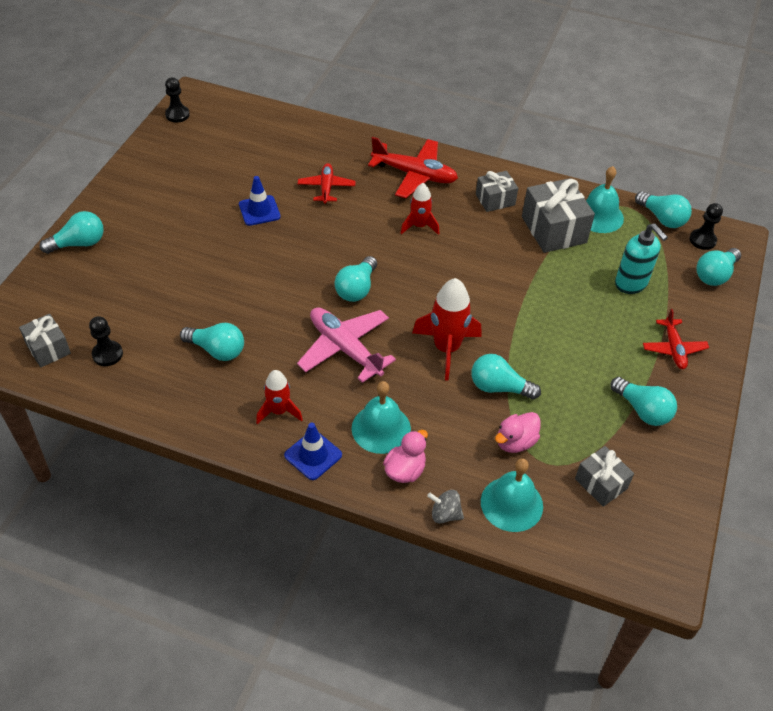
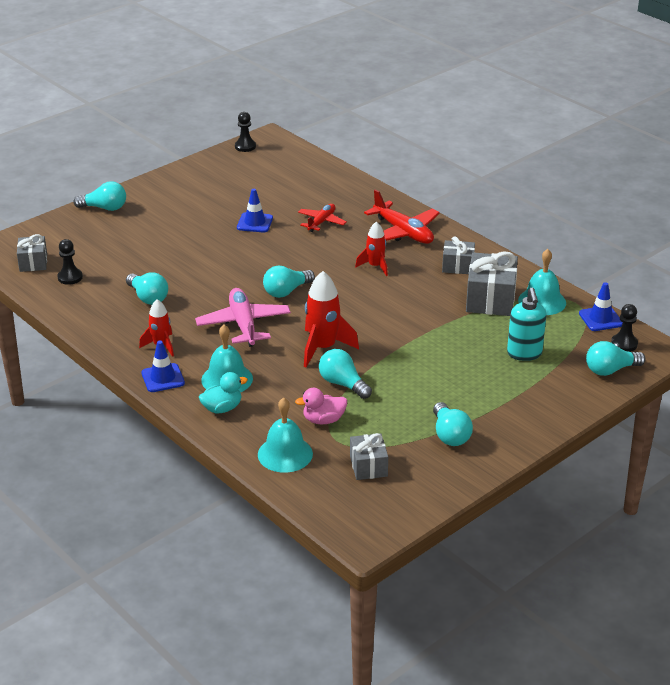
camera: 30 degrees right, 15 degrees down
pink duck [383,430,428,483] -> turquoise duck [199,372,248,413]
grey spinning top [427,490,464,523] -> none
turquoise light bulb [635,191,692,228] -> blue traffic cone [579,282,623,331]
red plane [643,309,709,369] -> none

